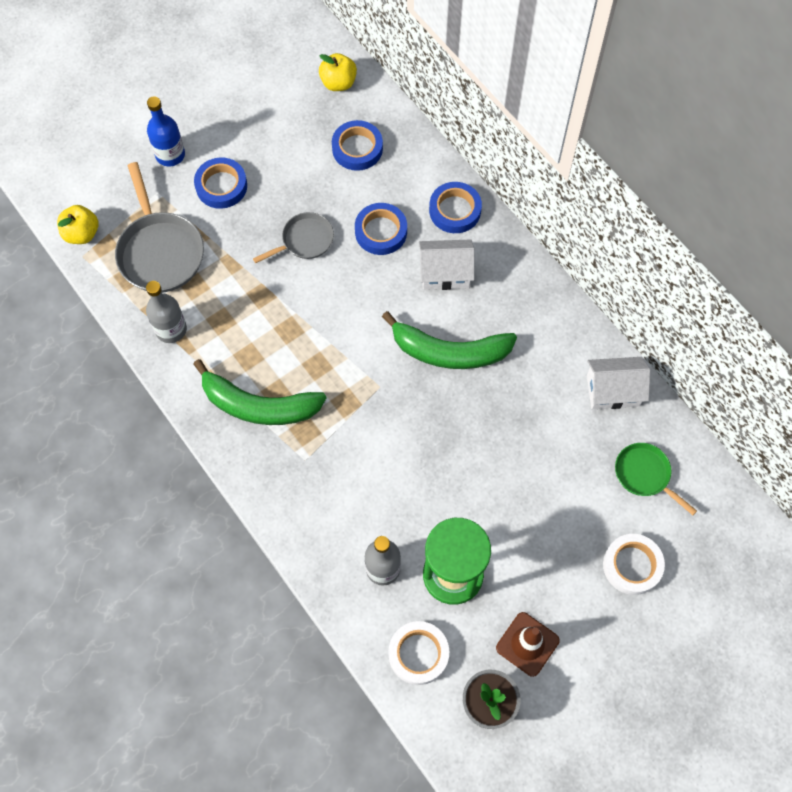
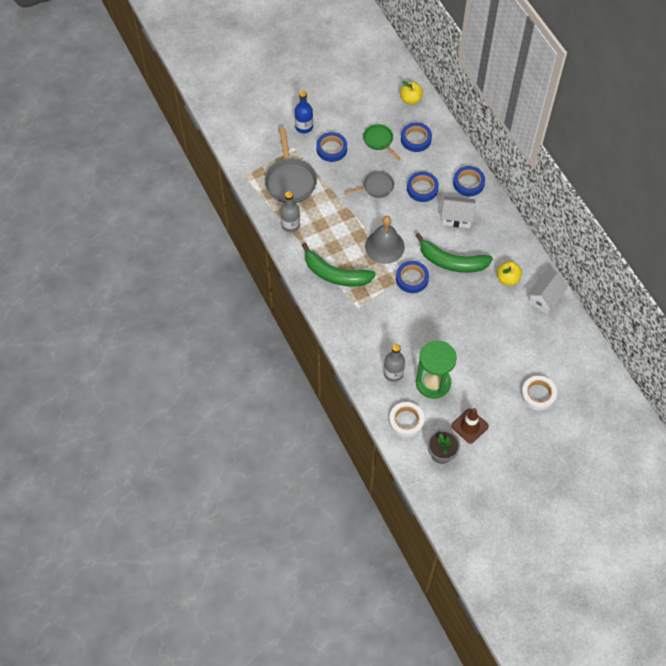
camera: 10 degrees right, 5 degrees down
yellow apple [57,205,98,244] -> yellow apple moved to [497,261,522,286]
white house [587,357,650,409] -> white house turned 60 degrees counterclockwise [527,272,568,314]
green pan [615,443,697,515] -> green pan moved to [363,124,401,160]
none -> grey bell [365,216,405,264]
none -> blue tape [396,261,429,293]

